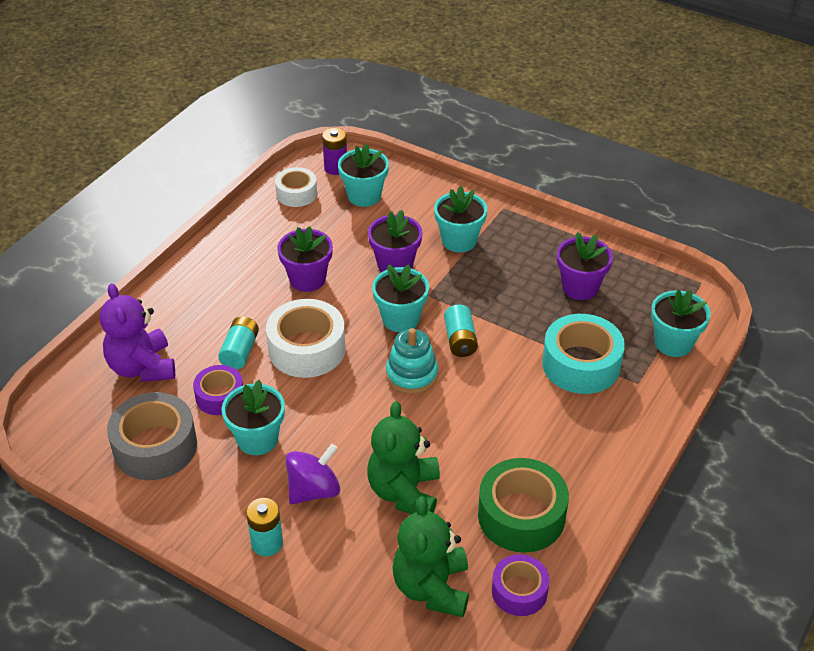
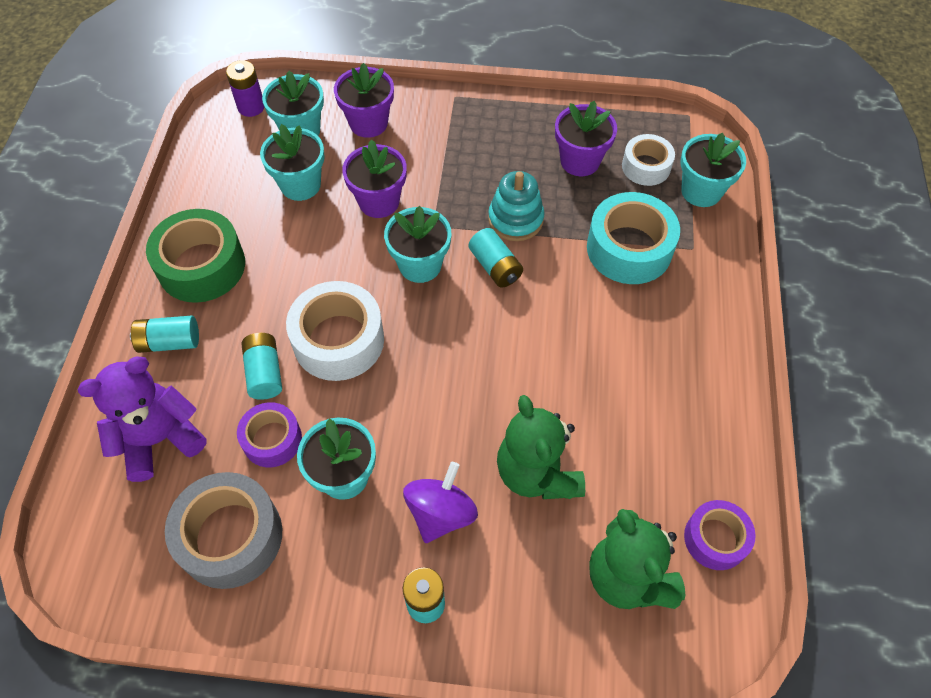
camera: 25 degrees left, 15 degrees up
purple teddy bear [100,283,175,382] -> purple teddy bear turned 105 degrees clockwise [77,356,207,482]
white tape [275,167,317,207] -> white tape moved to [622,134,675,186]
purple flower pot [277,226,333,292] -> purple flower pot moved to [334,63,394,138]
turquoise stacking toy [386,328,438,394] -> turquoise stacking toy moved to [488,171,544,241]
turquoise flower pot [434,186,487,252] -> turquoise flower pot moved to [260,124,325,201]
green tape [478,458,569,553] -> green tape moved to [146,209,245,303]
none -> turquoise battery [130,316,199,353]

